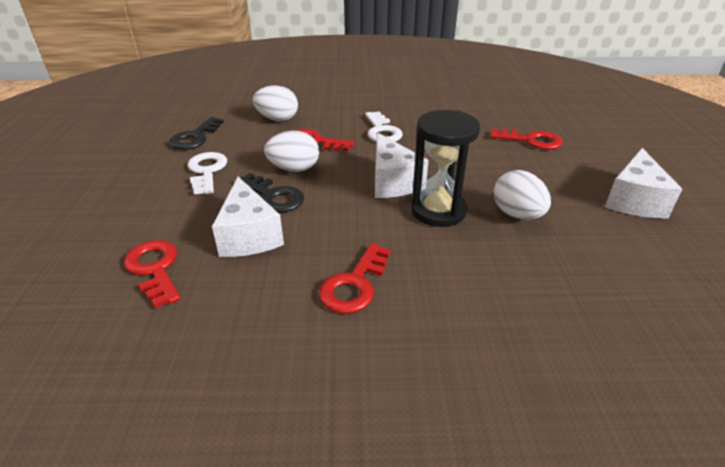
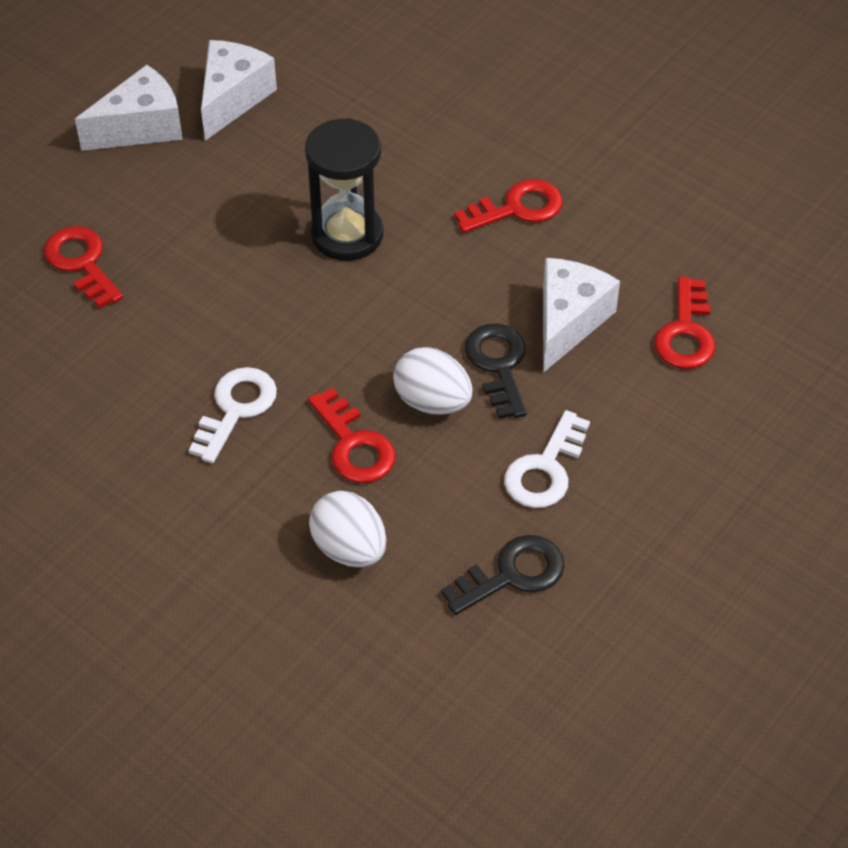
camera: 140 degrees left, 15 degrees up
white cheese [375,133,429,198] -> white cheese moved to [201,40,277,141]
white egg [493,170,551,220] -> none

